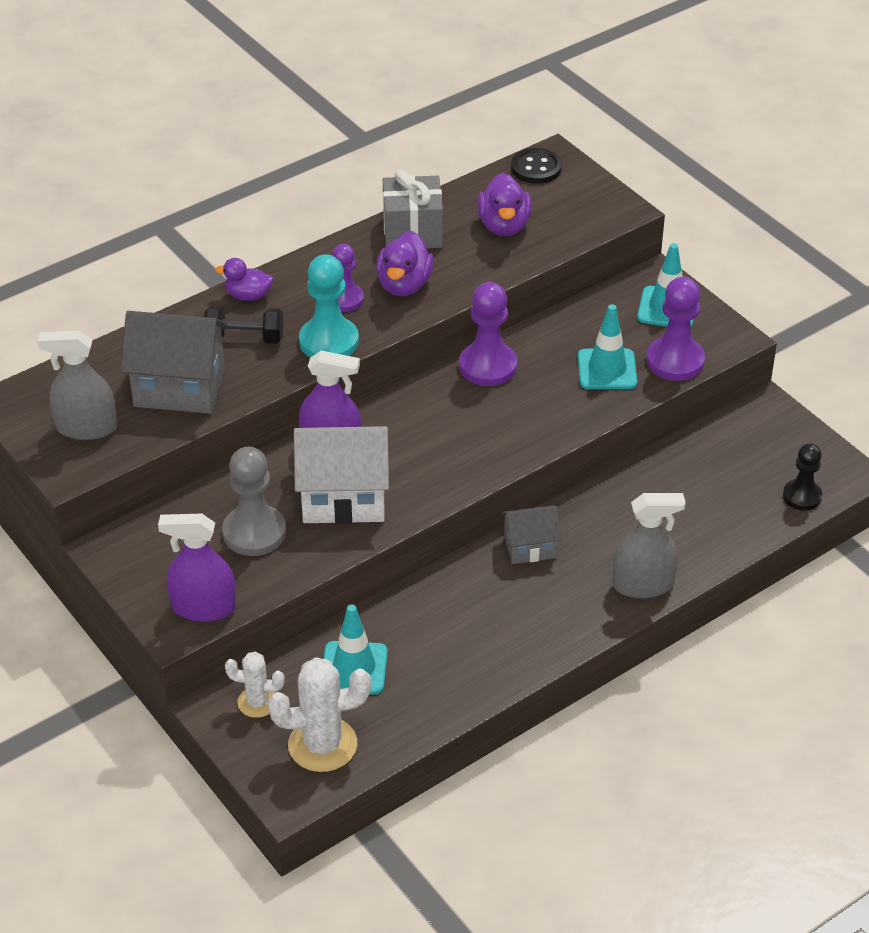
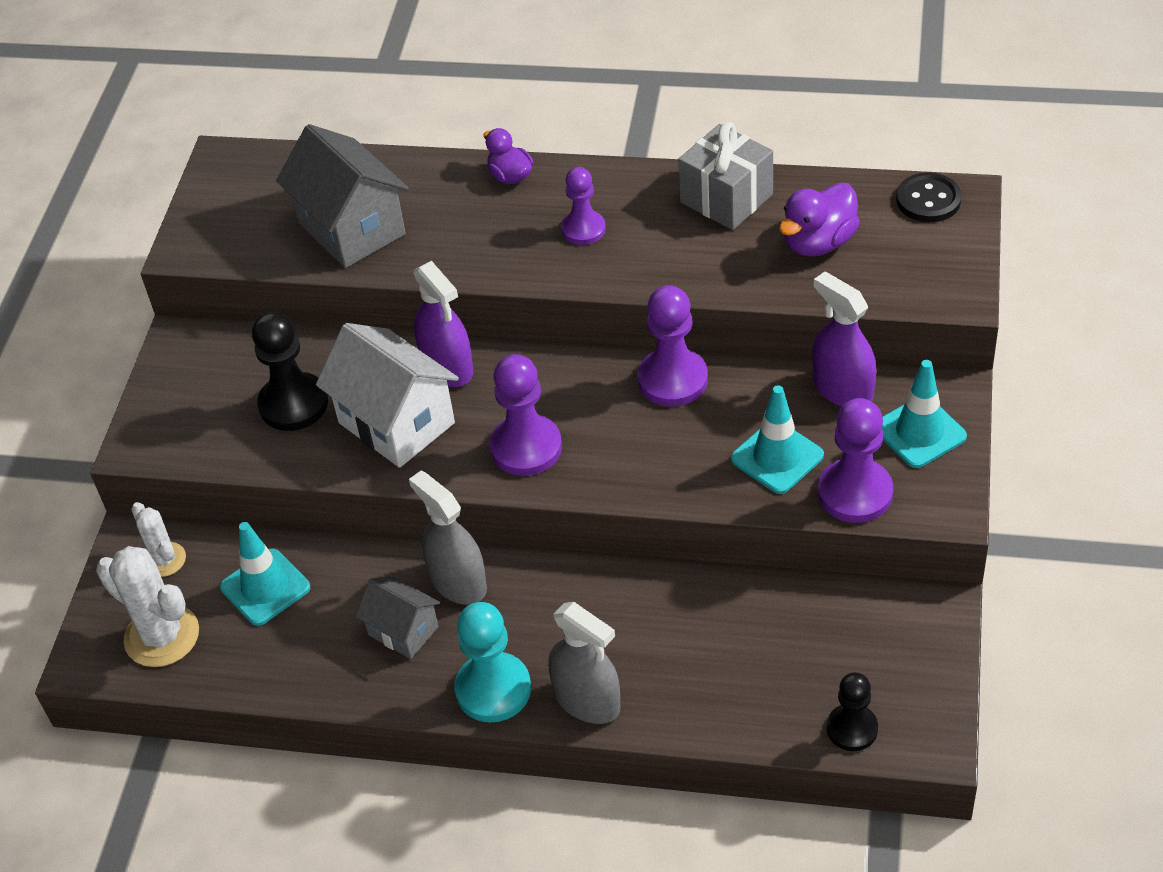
camera: 50 degrees right, 5 degrees up
grey spray bottle [38,331,117,440] -> grey spray bottle moved to [409,471,487,605]
purple spray bottle [158,514,236,622] -> purple spray bottle moved to [812,272,876,407]
black dumbbell [204,306,283,344] -> none
grey pawn [223,447,286,556] -> black pawn [252,312,328,431]
turquoise pawn [299,254,359,357] -> turquoise pawn moved to [454,602,531,722]
purple duck [376,231,434,296] -> none
grey house [501,505,562,564] -> grey house moved to [356,576,440,659]
none -> purple pawn [490,354,562,476]

